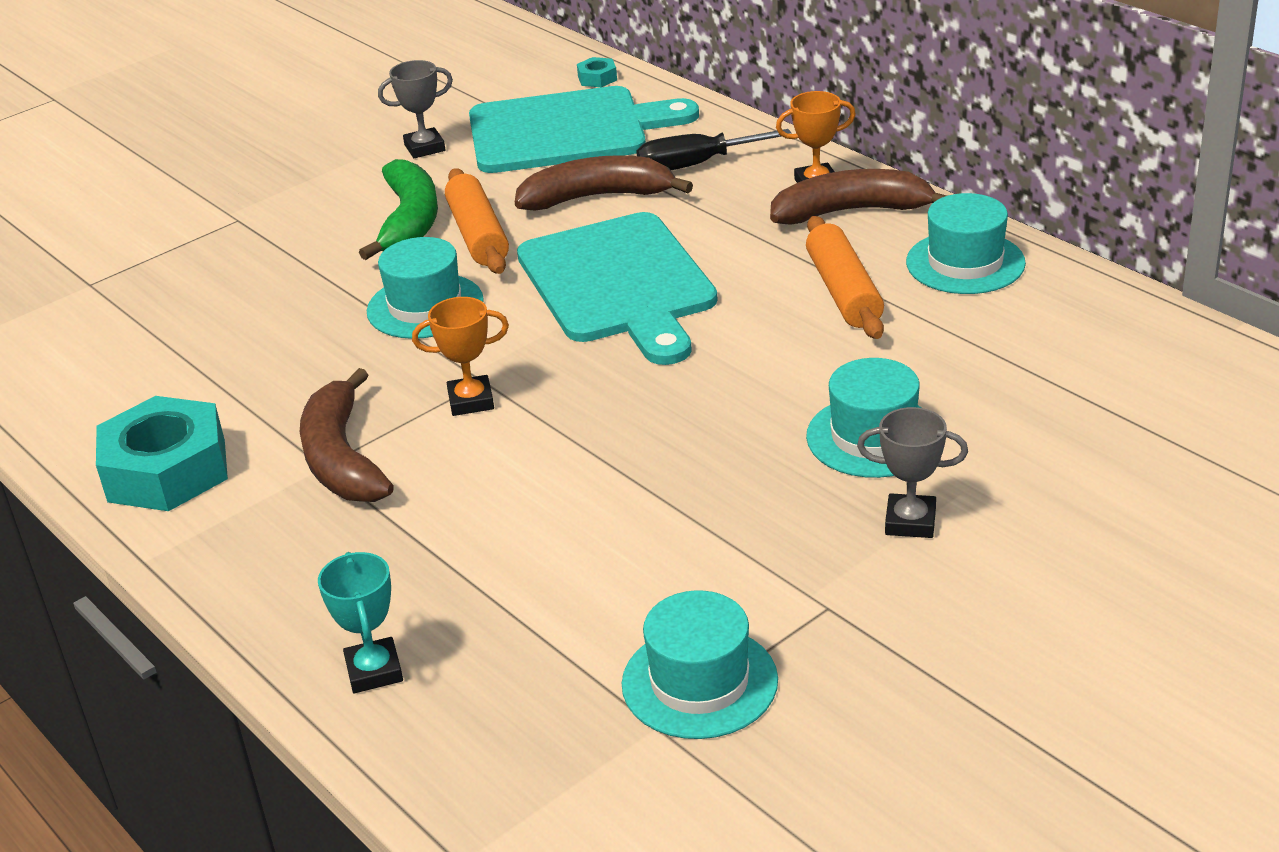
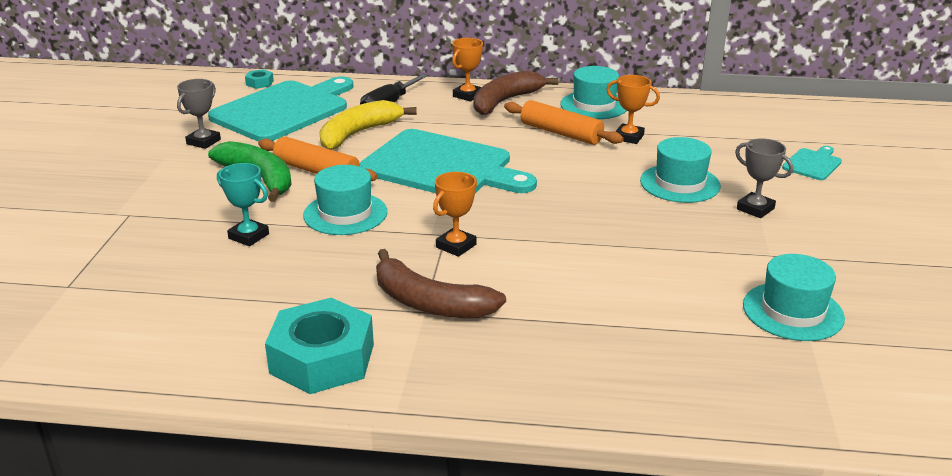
camera: 45 degrees left, 5 degrees down
turquoise trophy [318,552,403,693] -> turquoise trophy moved to [217,163,269,246]
brown banana [515,155,693,211] -> yellow banana [319,100,417,150]
grey trophy [857,407,968,538] -> grey trophy turned 75 degrees clockwise [735,138,793,218]
none -> orange trophy [606,75,660,144]
none -> turquoise cutting board [782,146,842,180]

